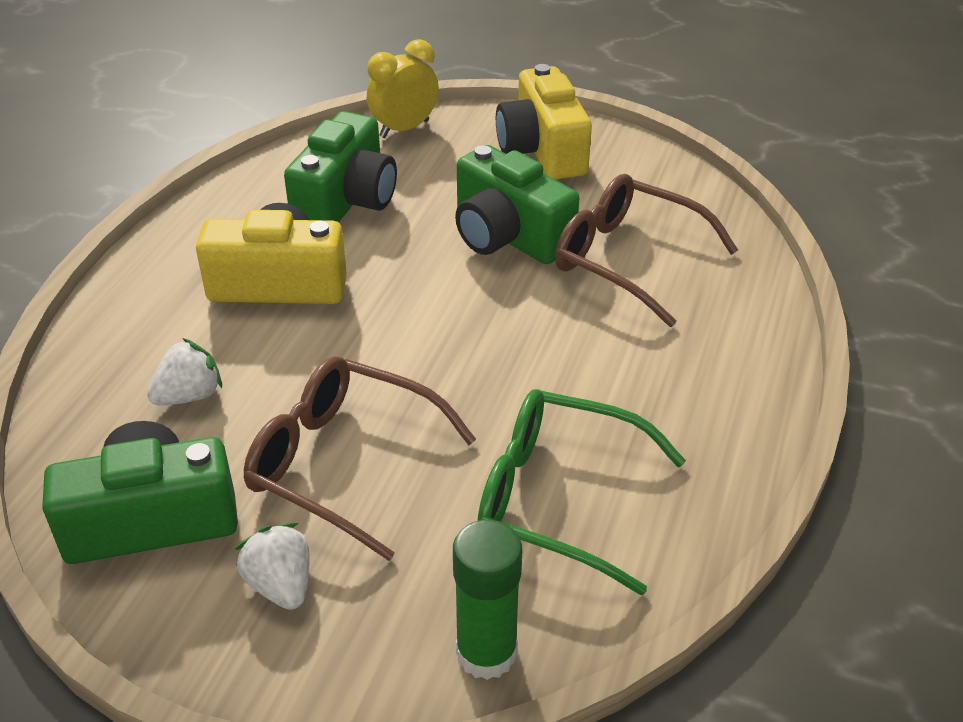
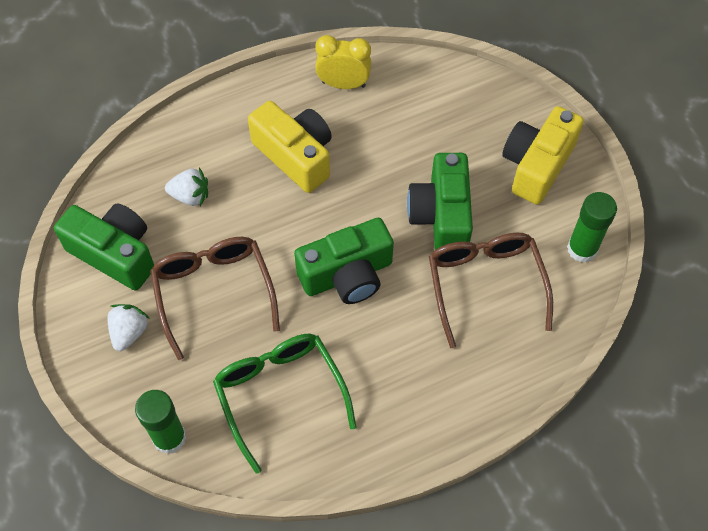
camera: 45 degrees right, 20 degrees up
green camera [284,111,397,222] -> green camera moved to [294,218,394,304]
yellow clock [367,39,439,138] -> yellow clock moved to [315,35,371,89]
none -> green glue stick [567,192,617,262]

